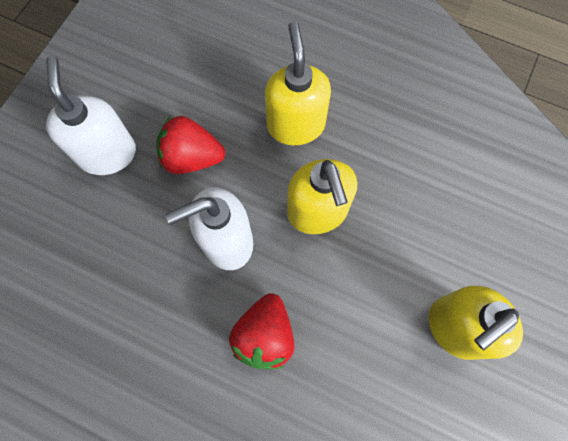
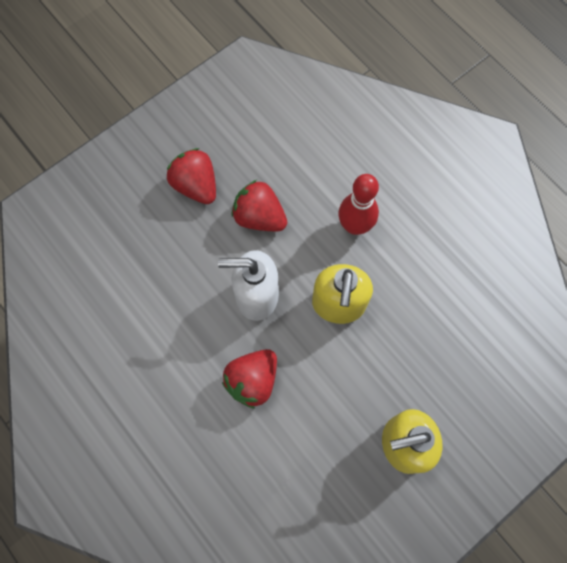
camera: 25 degrees right, 0 degrees up
white soap dispenser [46,56,136,175] -> red strawberry [167,148,216,204]
yellow soap dispenser [265,21,331,145] -> red bowling pin [338,174,379,235]

